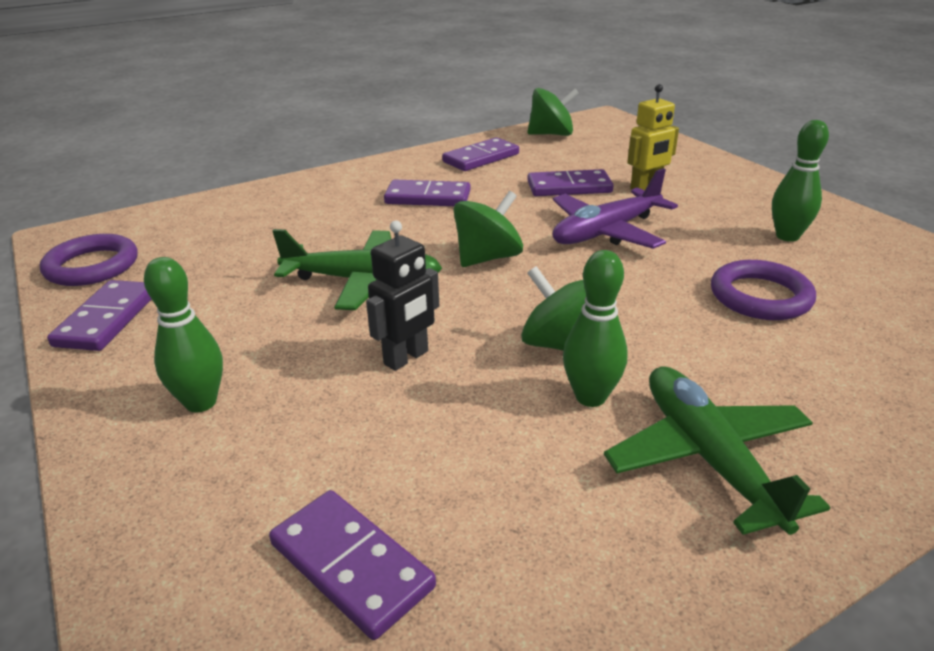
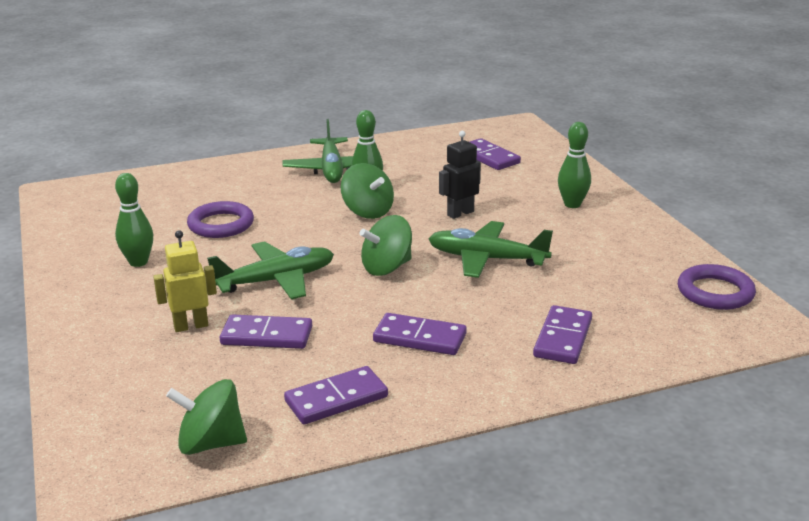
camera: 170 degrees left, 5 degrees down
purple domino [47,280,151,351] -> purple domino moved to [533,305,592,364]
purple plane [553,168,678,249] -> green plane [207,241,334,300]

